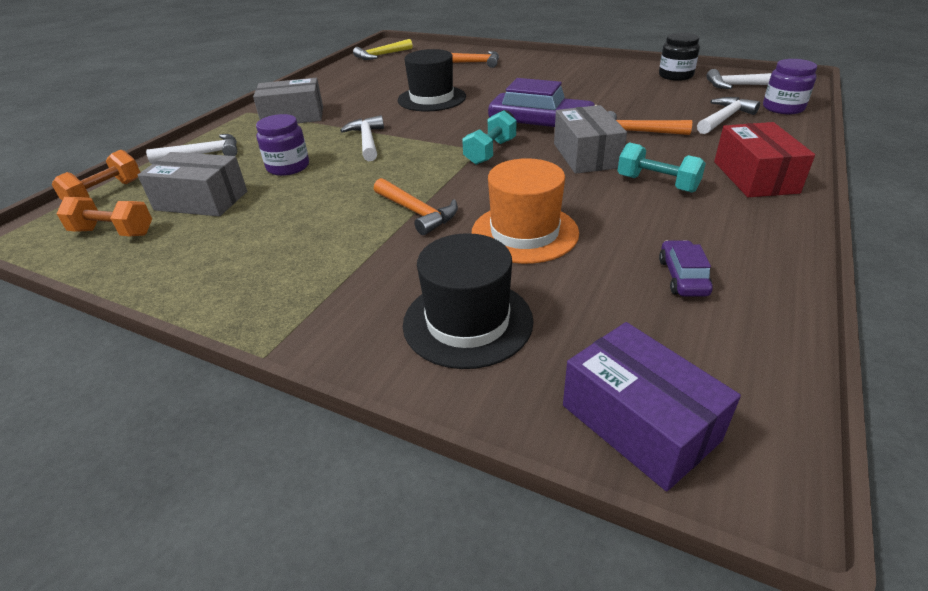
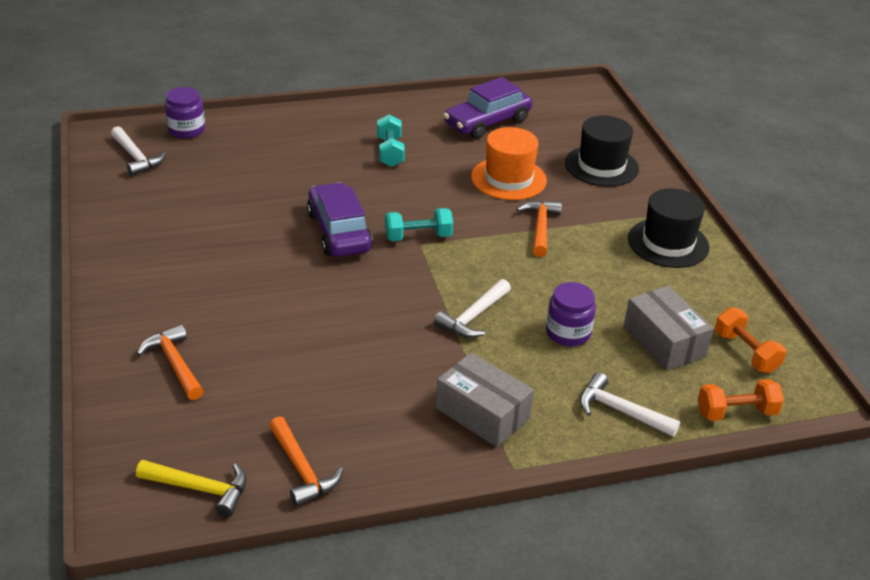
camera: 135 degrees left, 0 degrees up
black hat [398,49,466,111] -> black hat moved to [628,188,709,268]
grey box [554,105,627,174] -> none
purple box [563,322,741,491] -> none
orange hammer [608,111,692,135] -> orange hammer moved to [269,417,343,507]
black jar [659,33,700,81] -> none
purple car [659,240,713,296] -> purple car [444,77,532,139], size x1.96
white hammer [697,97,760,134] -> none
red box [714,122,815,197] -> none

